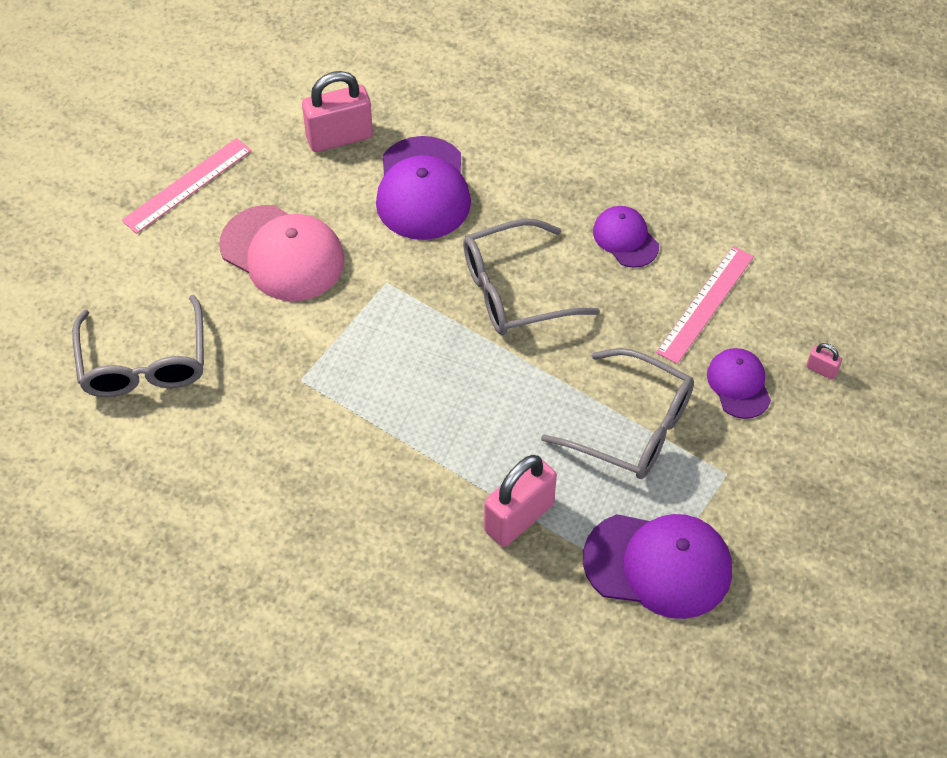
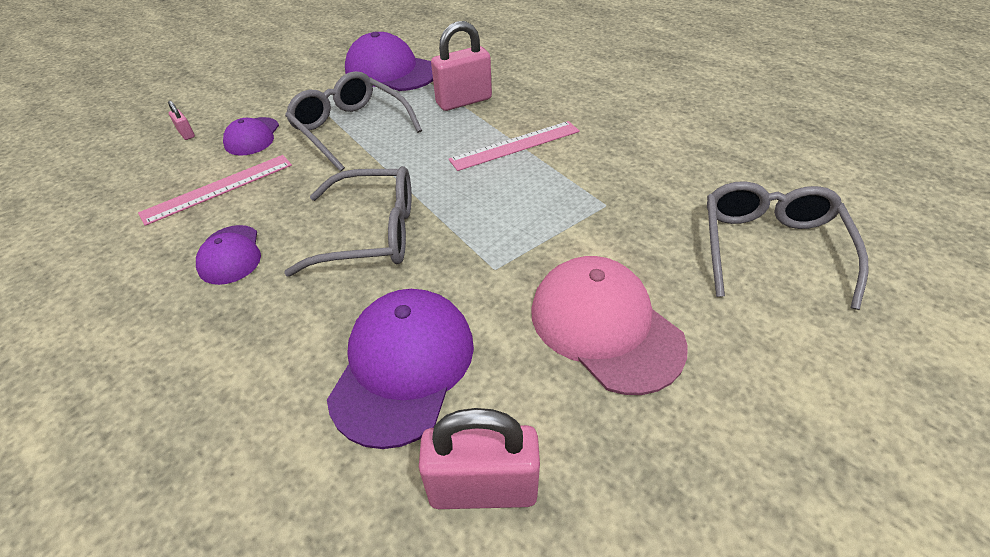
camera: 160 degrees left, 10 degrees down
pink ruler [122,138,252,234] -> pink ruler moved to [449,121,580,171]

